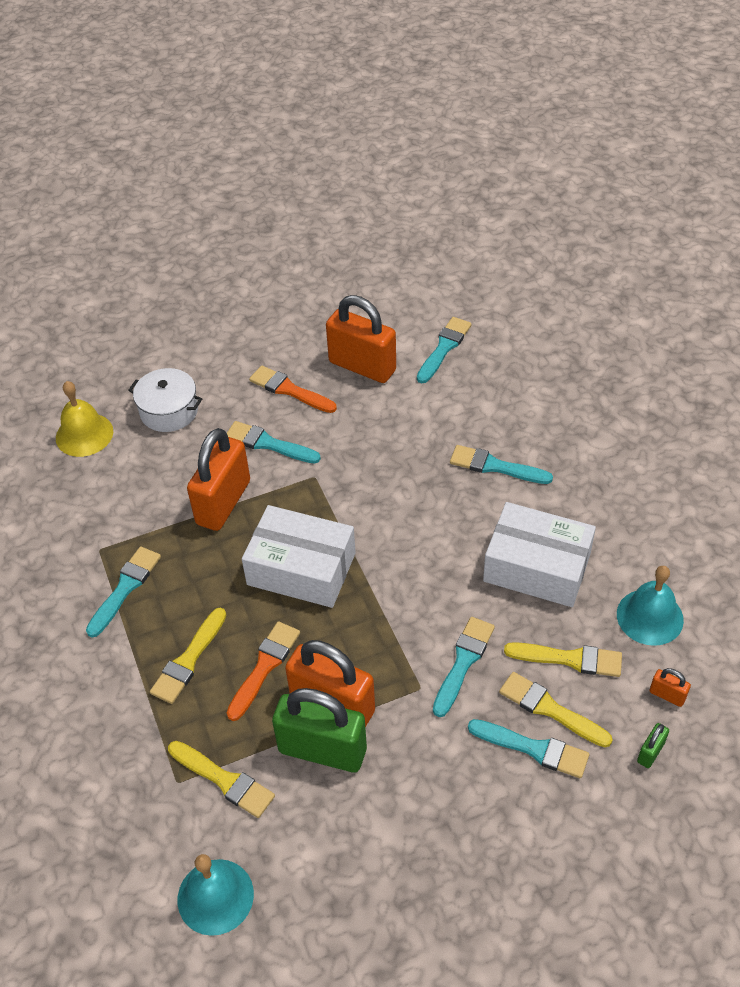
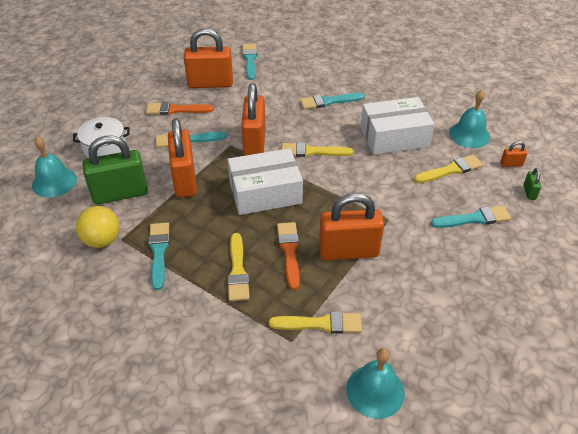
camera: 35 degrees left, 5 degrees down
yellow bell [56,381,113,457] -> turquoise bell [32,136,77,198]
green padlock [272,688,367,772] -> green padlock moved to [82,136,148,204]
turquoise brush [433,617,495,717] -> none
yellow brush [499,672,613,747] -> yellow brush moved to [281,142,353,157]
none -> yellow ball [76,206,120,248]
none -> orange padlock [241,83,266,156]

